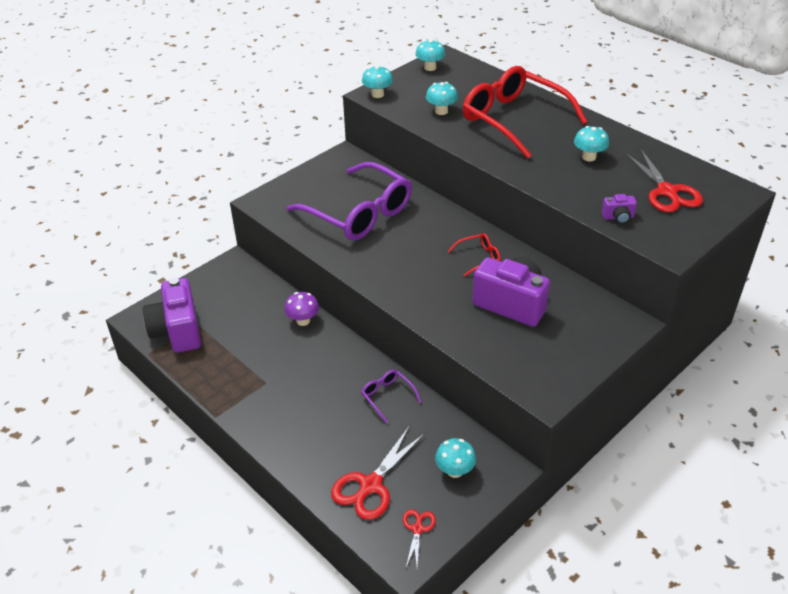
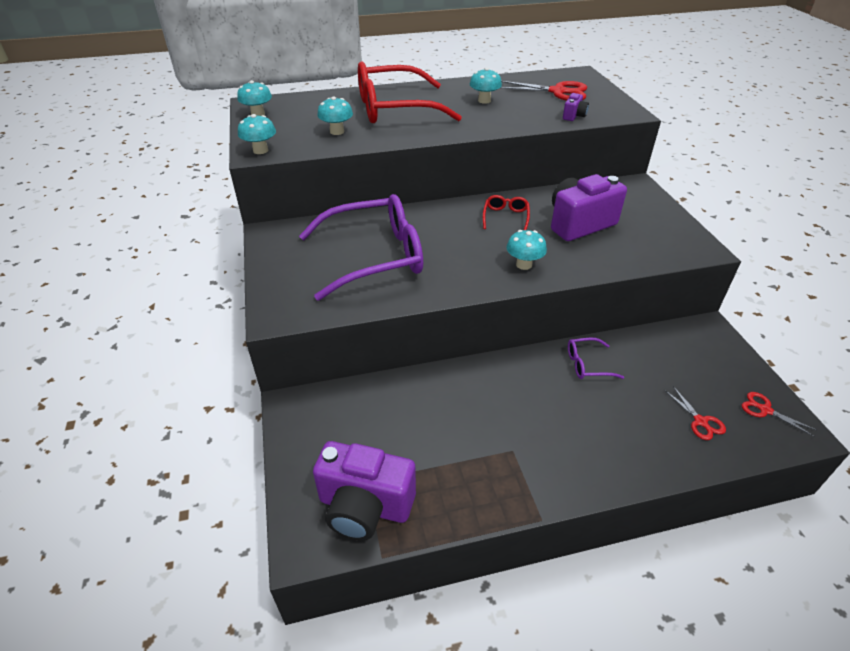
camera: 60 degrees left, 0 degrees up
purple mushroom [285,292,319,326] -> none
red scissors [331,427,425,520] -> red scissors [664,386,726,440], size x0.53
turquoise mushroom [435,438,476,478] -> turquoise mushroom moved to [507,230,547,270]

